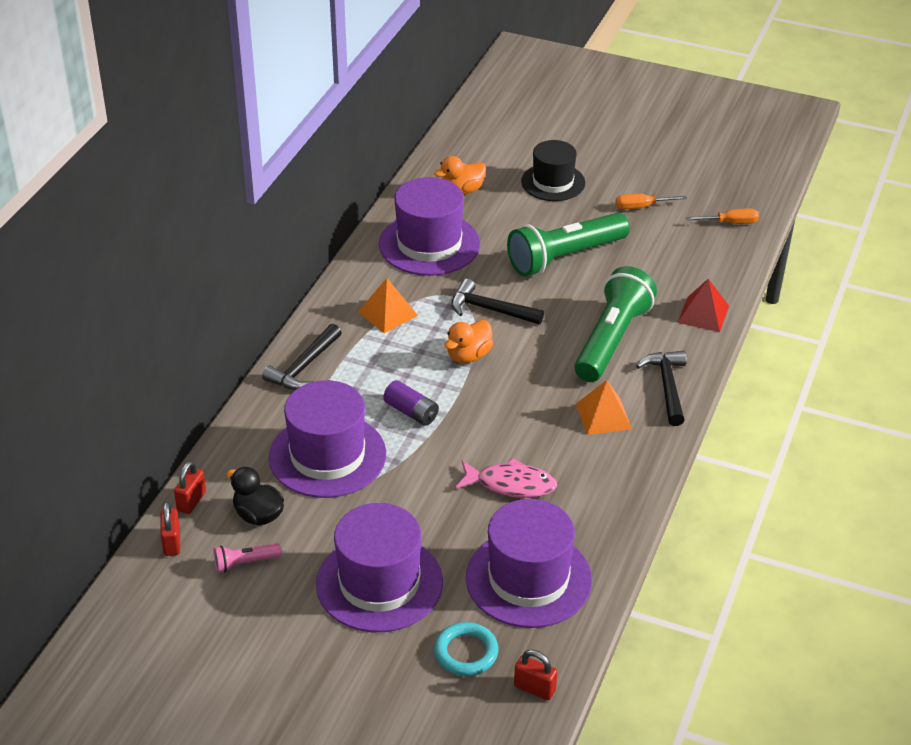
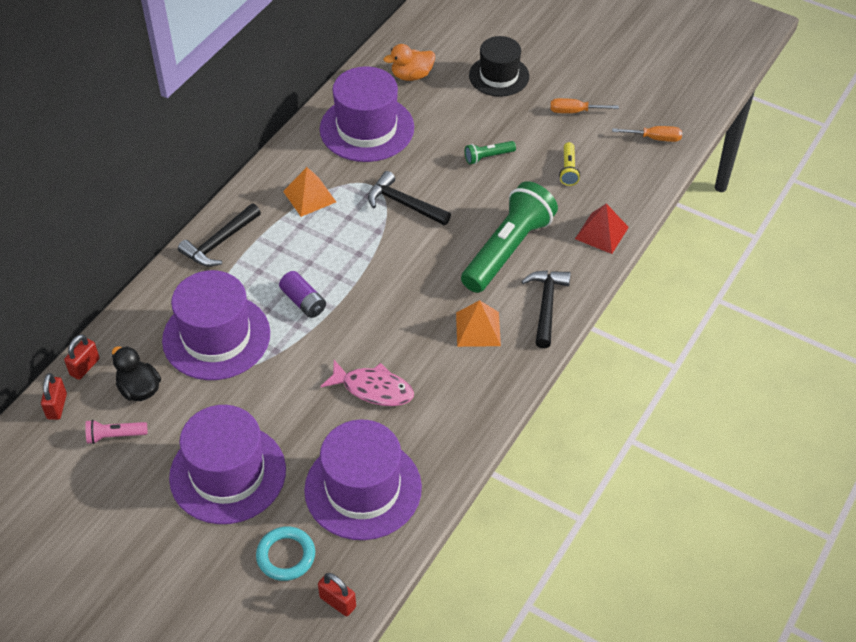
camera: 10 degrees right, 10 degrees up
orange duck [444,320,493,363] -> none
green flashlight [507,213,630,276] -> green flashlight [465,141,516,164], size x0.43
none -> yellow flashlight [559,142,580,186]

